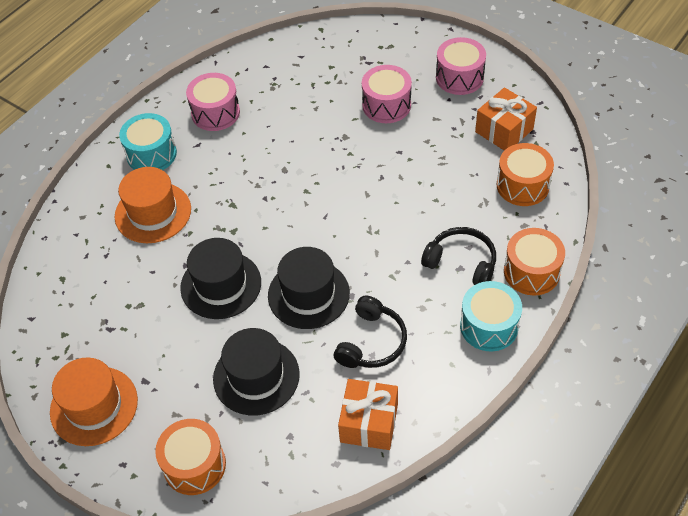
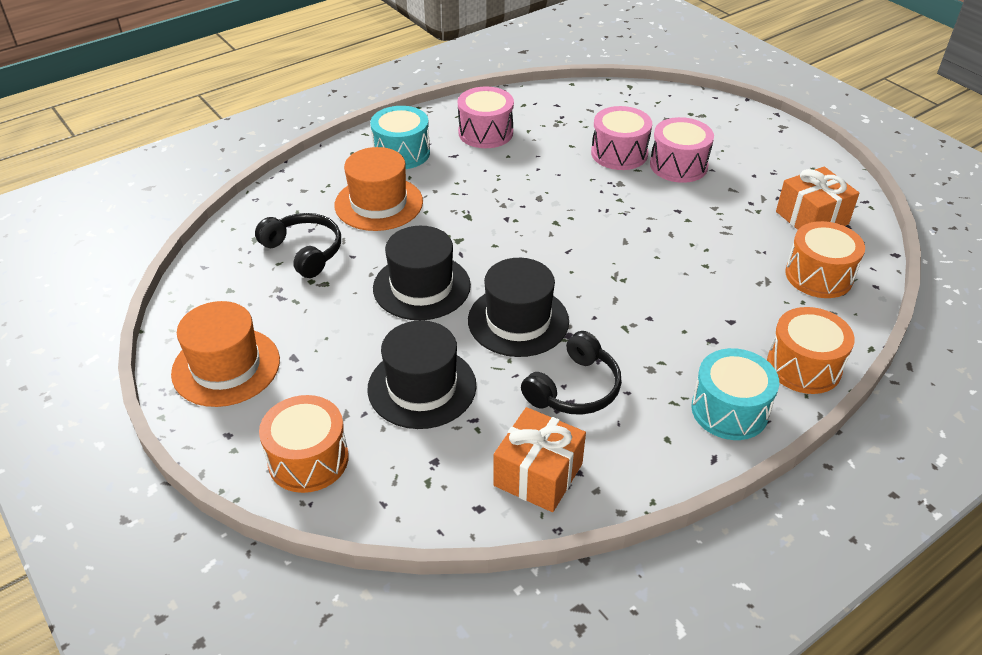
camera: 15 degrees right, 10 degrees down
black headphones [421,227,496,285] -> black headphones moved to [255,213,341,278]
pink drum [436,37,486,95] -> pink drum moved to [591,106,652,170]

